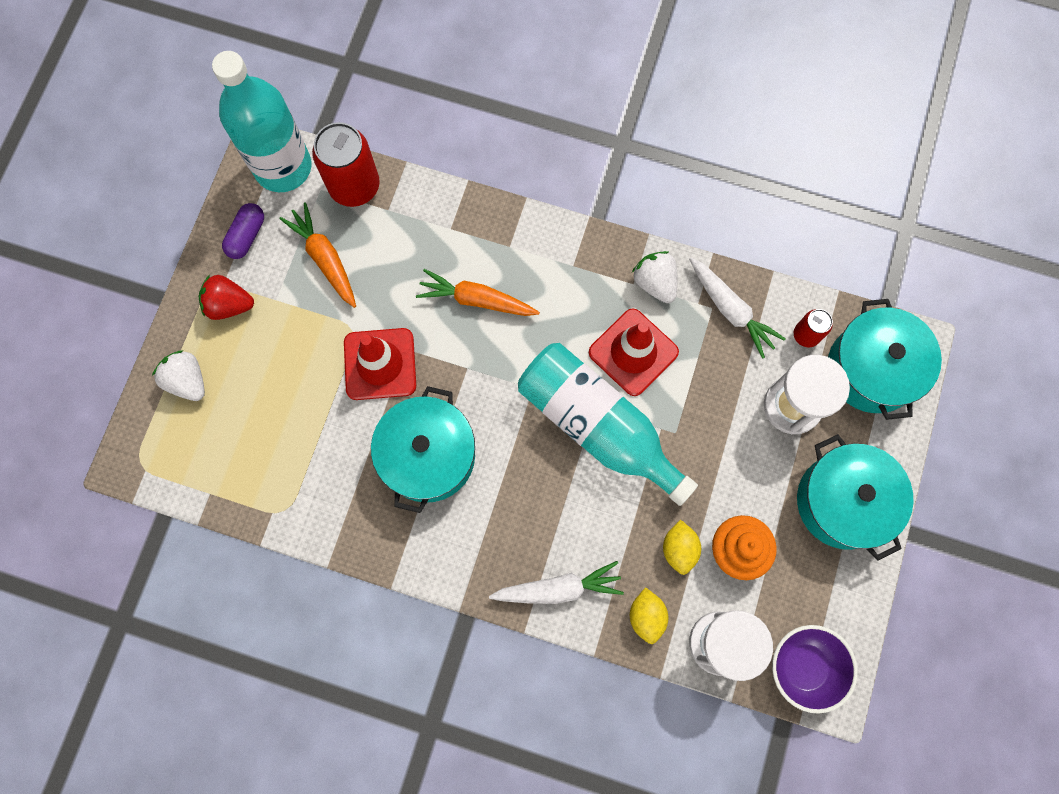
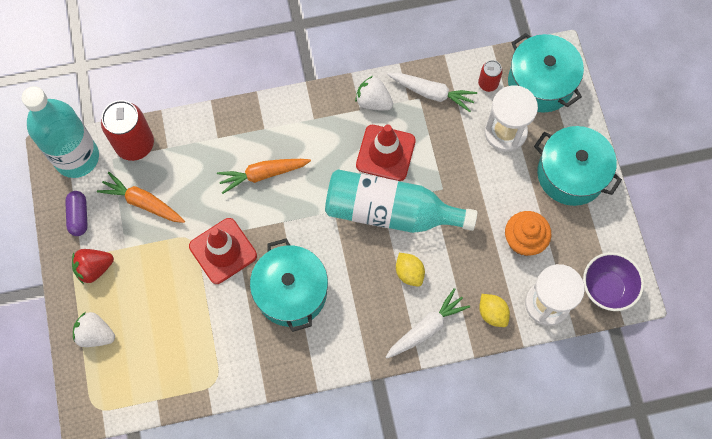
camera: 30 degrees left, 5 degrees down
yellow lemon [663,519,701,575] -> yellow lemon moved to [396,253,425,287]

